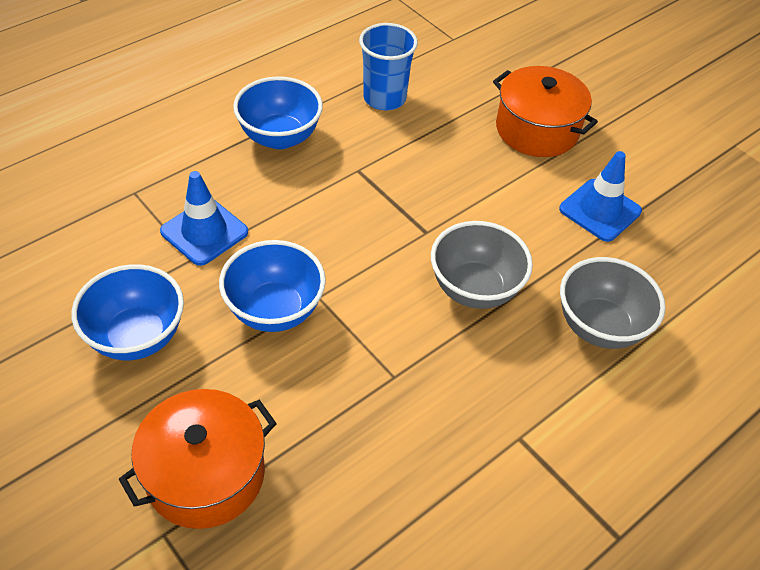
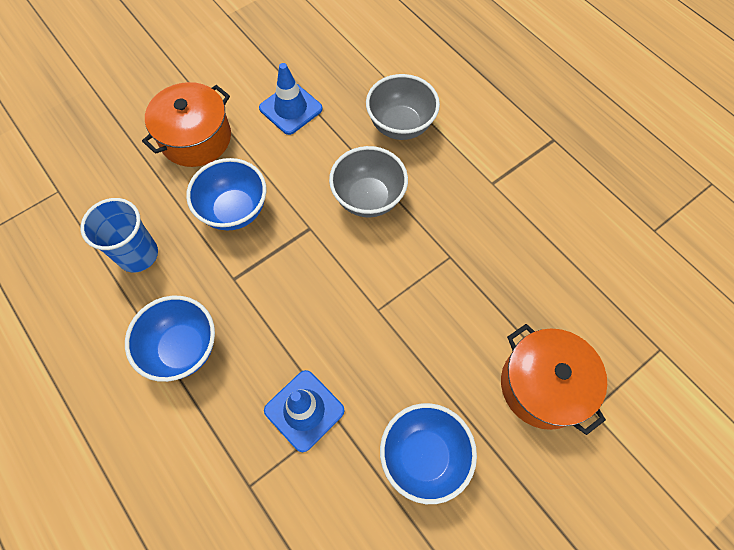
camera: 85 degrees left, 15 degrees up
blue bowl [219,240,326,332] -> blue bowl moved to [186,158,266,230]

